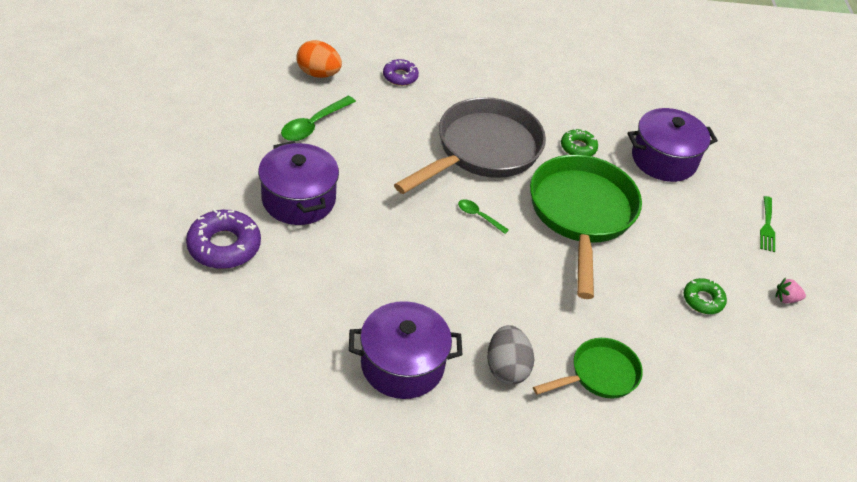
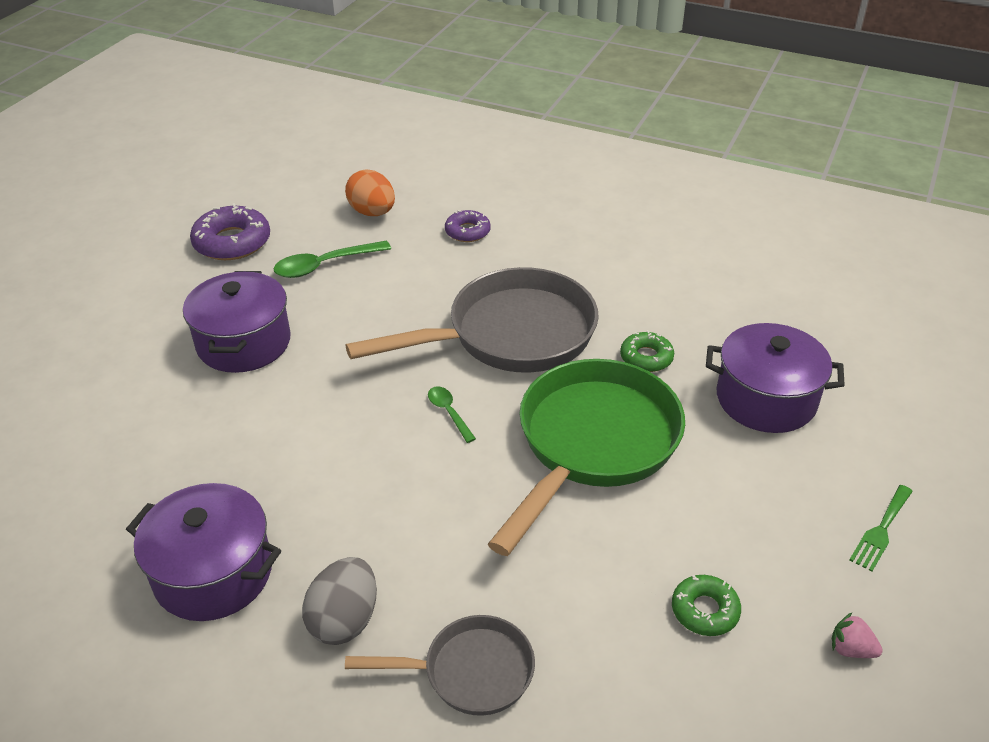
camera: 30 degrees right, 5 degrees down
purple donut [186,209,261,269] -> purple donut moved to [190,203,270,260]
green pan [533,338,643,398] -> grey pan [345,615,535,716]

